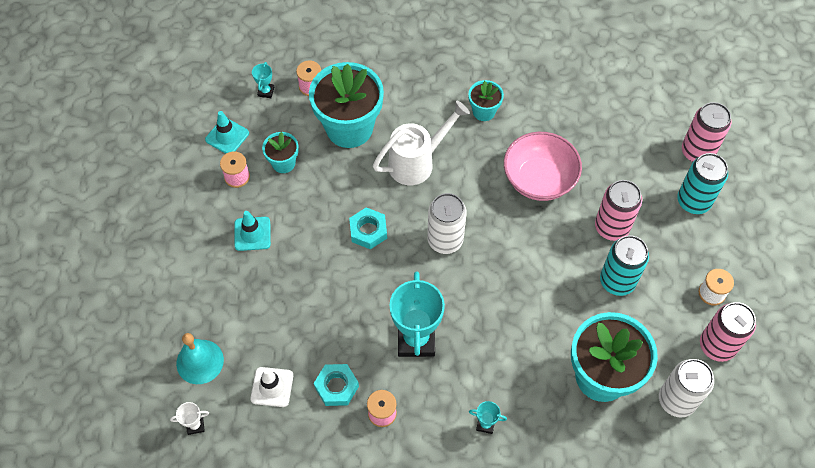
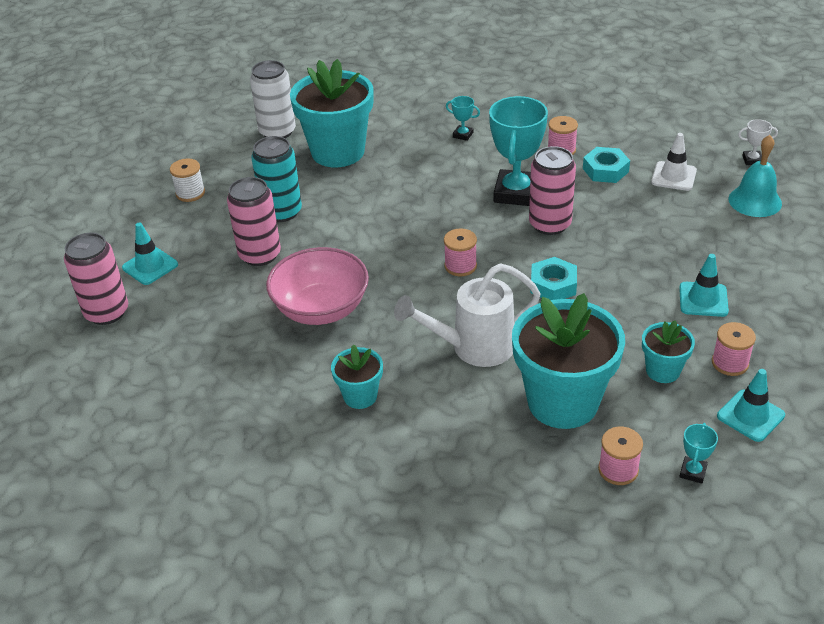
camera: 165 degrees left, 20 degrees down
white can [427,193,467,254] -> pink spool [444,228,477,276]
turquoise can [677,153,728,214] -> turquoise traffic cone [122,222,178,285]
pink can [700,302,756,362] -> pink can moved to [529,146,576,235]

